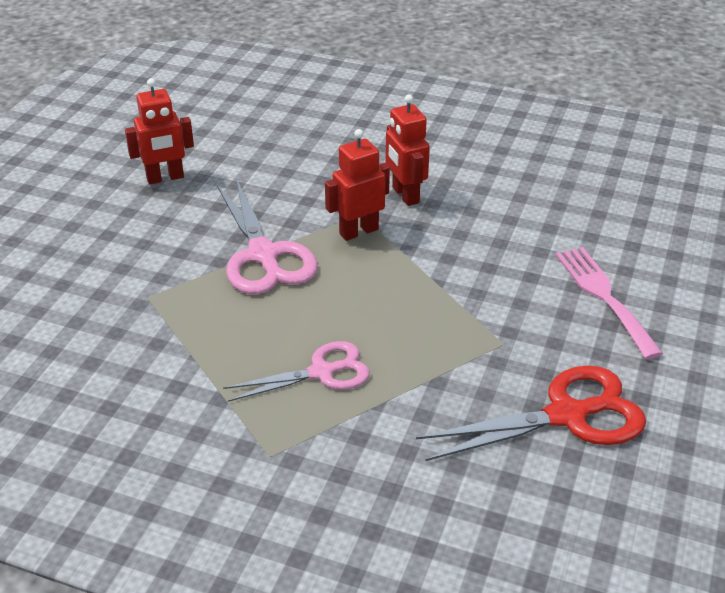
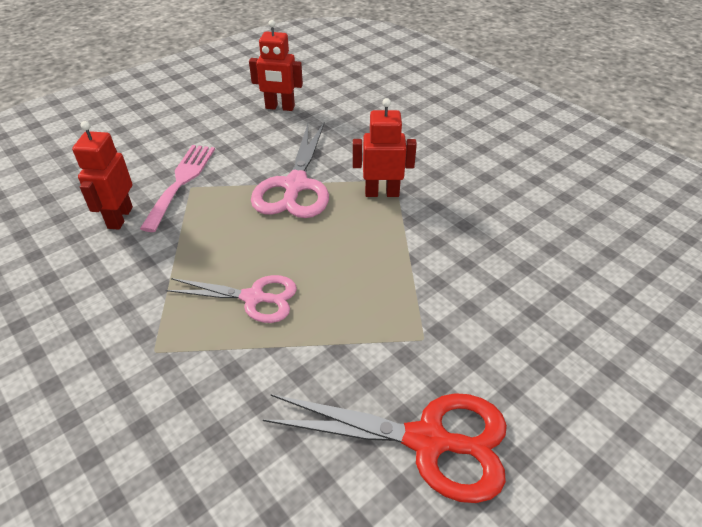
camera: 30 degrees right, 5 degrees up
red robot [385,94,430,206] -> red robot moved to [72,121,133,230]
pink fork [555,247,663,359] -> pink fork moved to [140,145,215,232]

